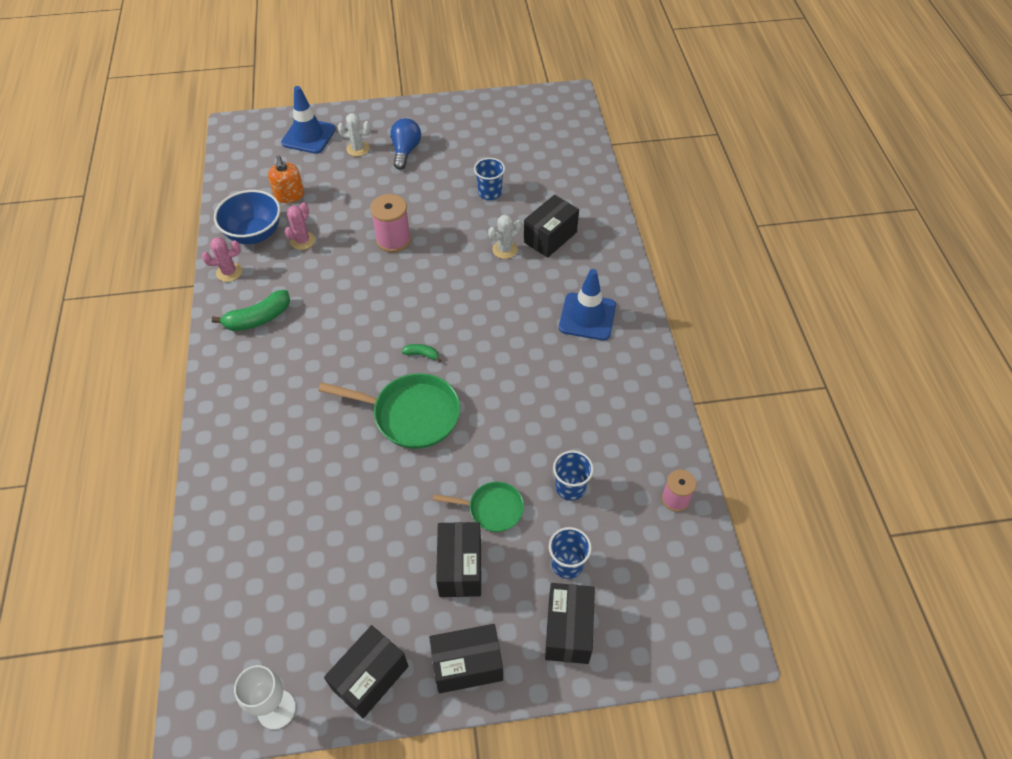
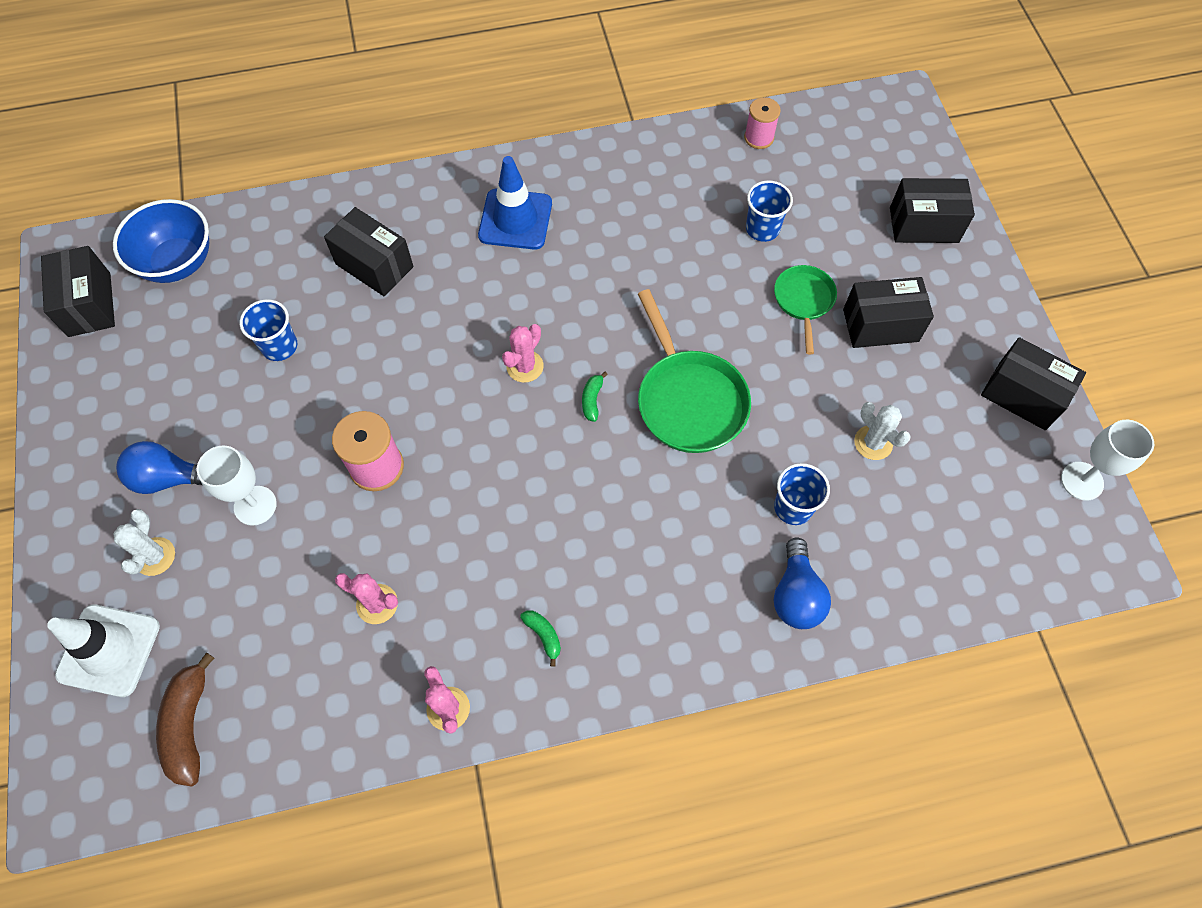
camera: 95 degrees left, 10 degrees up
green banana [212,290,290,331] -> green banana [520,610,561,667], size x0.51
blue bowl [214,190,280,244] -> blue bowl moved to [113,199,209,283]
orange soap dispenser [268,155,304,203] -> none
blue traffic cone [281,86,336,154] -> white traffic cone [47,605,160,697]
green pan [318,373,460,449] -> green pan turned 150 degrees clockwise [638,289,751,453]
black box [429,624,503,693] -> black box moved to [41,246,115,337]
white cactus [488,214,522,259] -> white cactus moved to [854,402,911,460]
blue cup [549,527,592,579] -> blue cup moved to [774,463,830,525]
none -> brown banana [156,652,214,787]
none -> white goblet [197,446,277,526]
none -> pink cactus [502,324,544,383]
none -> blue light bulb [774,537,831,629]

